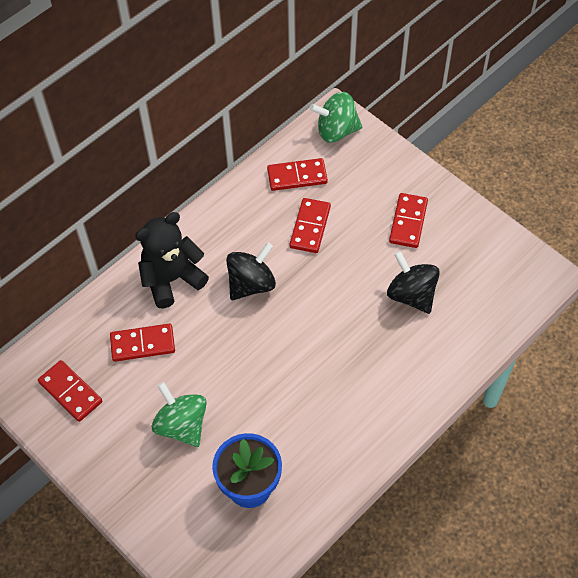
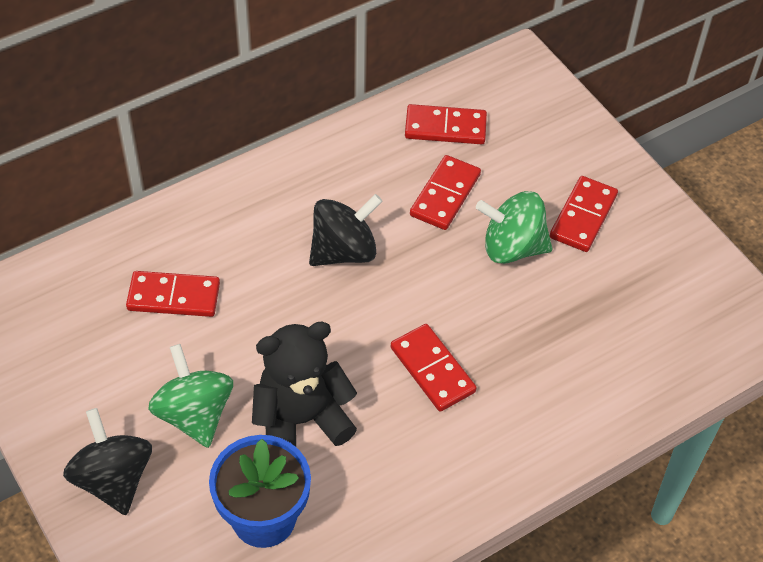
camera: 10 degrees right, 5 degrees down
red domino [38,360,102,422] -> red domino moved to [391,324,477,412]
black teddy bear [135,212,209,309] -> black teddy bear moved to [252,322,357,447]
green spinning top [310,92,362,142] -> green spinning top moved to [476,191,552,264]
black spinning top [387,251,440,314] -> black spinning top moved to [63,408,152,515]

